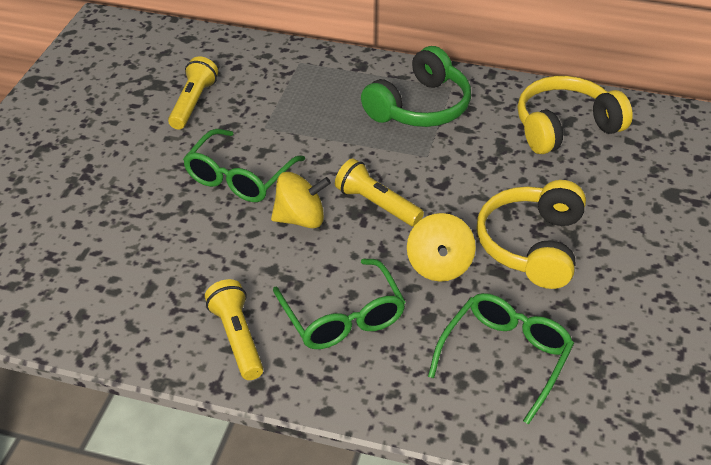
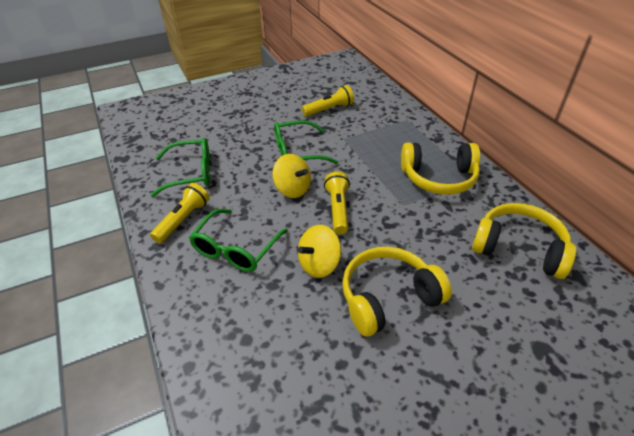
camera: 50 degrees right, 0 degrees up
green headphones [361,46,471,127] -> yellow headphones [401,143,480,195]
green glasses [428,293,574,425] -> green glasses moved to [151,138,210,197]

